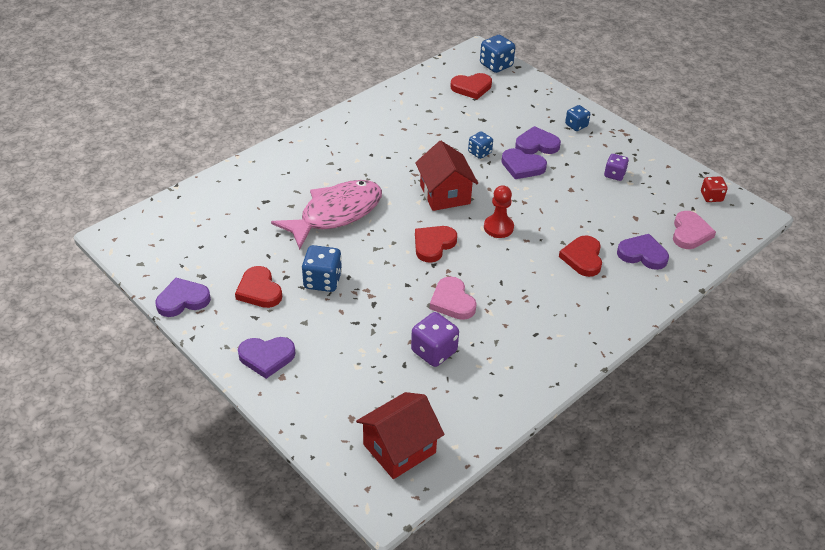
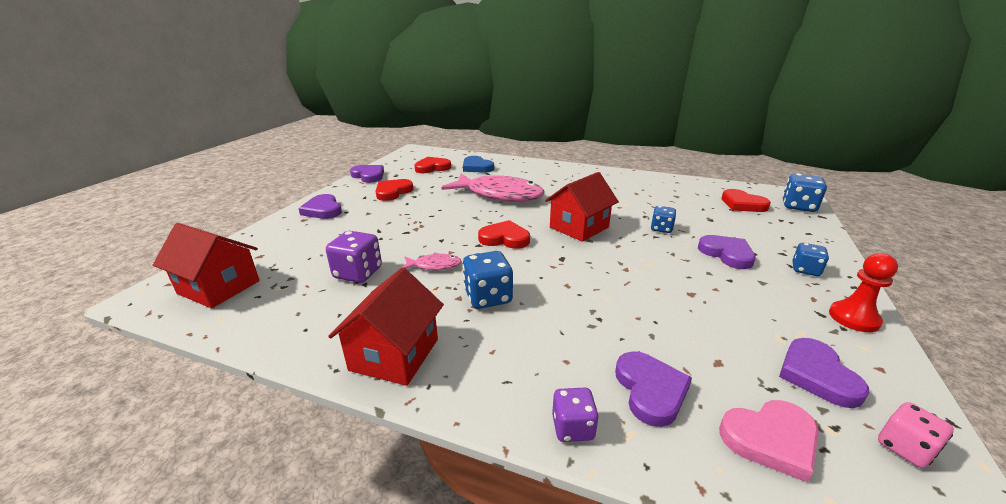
camera: 65 degrees right, 15 degrees down
blue dice [302,245,342,292] -> blue dice moved to [462,251,513,309]
pink heart [430,277,477,320] -> pink fish [403,252,462,271]
red pawn [484,185,514,238] -> red pawn moved to [829,253,898,332]
purple heart [501,148,547,179] -> purple heart moved to [779,338,869,408]
red heart [559,236,602,277] -> red heart moved to [414,157,451,173]
purple dice [604,154,629,181] -> purple dice moved to [552,388,599,442]
red dice [701,176,728,202] -> pink dice [878,402,954,468]
none -> red house [328,267,444,386]
none -> blue heart [463,156,494,173]

